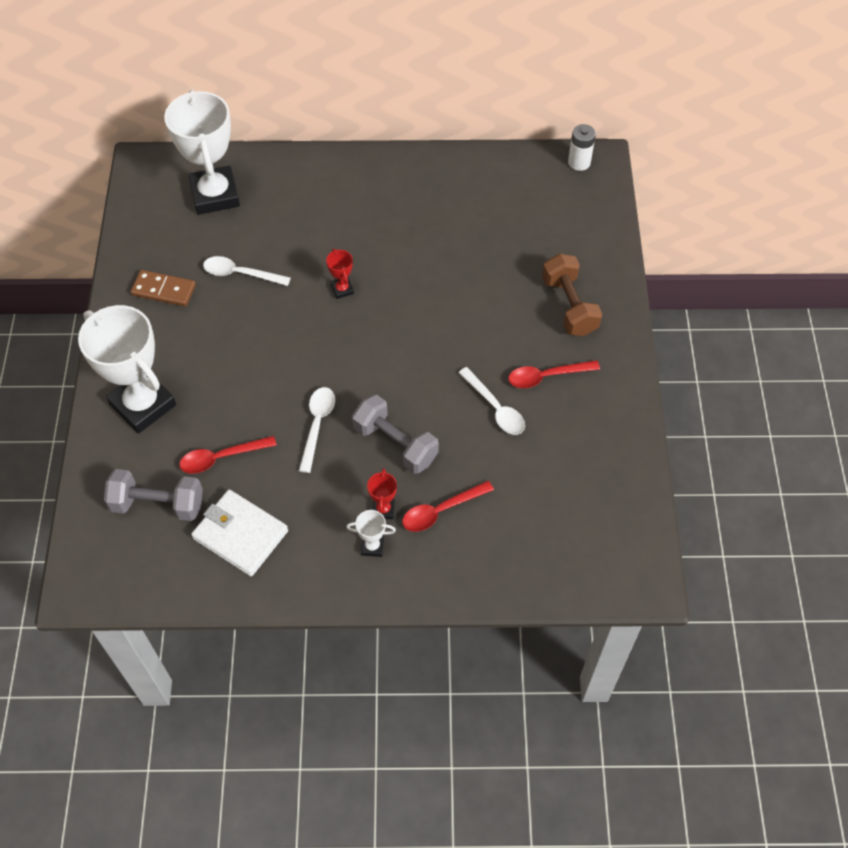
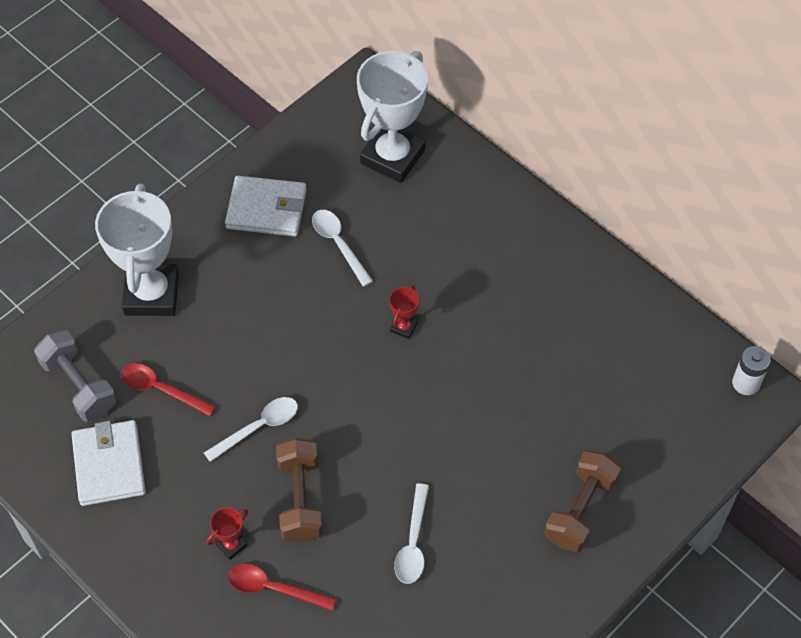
camera: 45 degrees right, 0 degrees up
brown domino [131,270,196,307] -> white wallet [225,176,306,237]
white trophy [346,510,396,557] -> none
grey dumbbell [352,395,439,474] -> brown dumbbell [276,438,323,542]
red spoon [508,360,600,388] -> none

